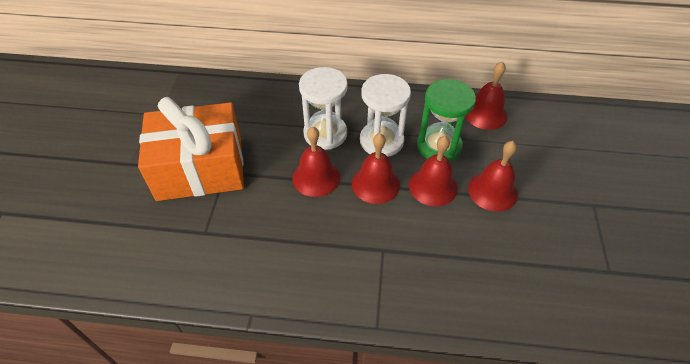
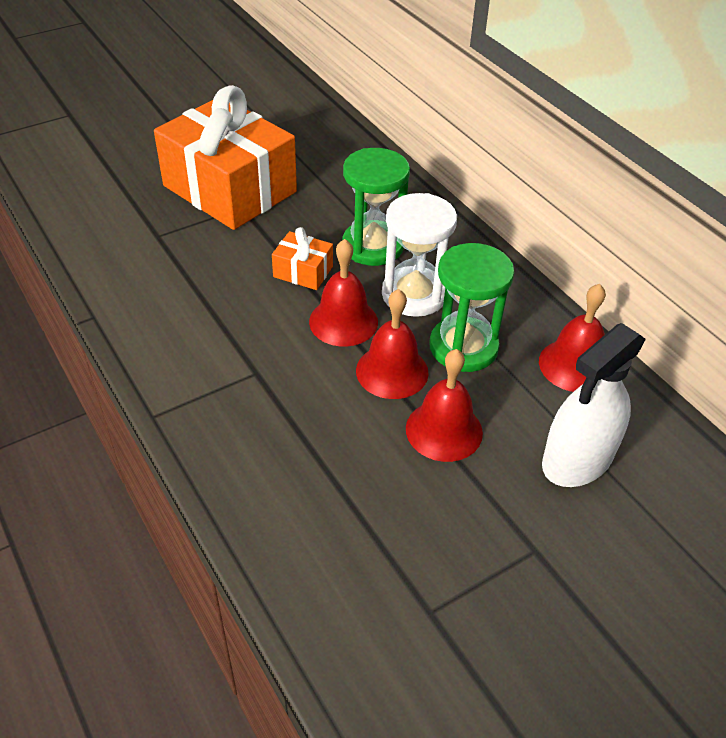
camera: 50 degrees right, 5 degrees down
red bell [292,126,340,197] -> orange gift [272,227,333,290]
white hourglass [299,67,348,150] -> green hourglass [342,148,410,266]
none -> white spray bottle [542,323,646,487]

